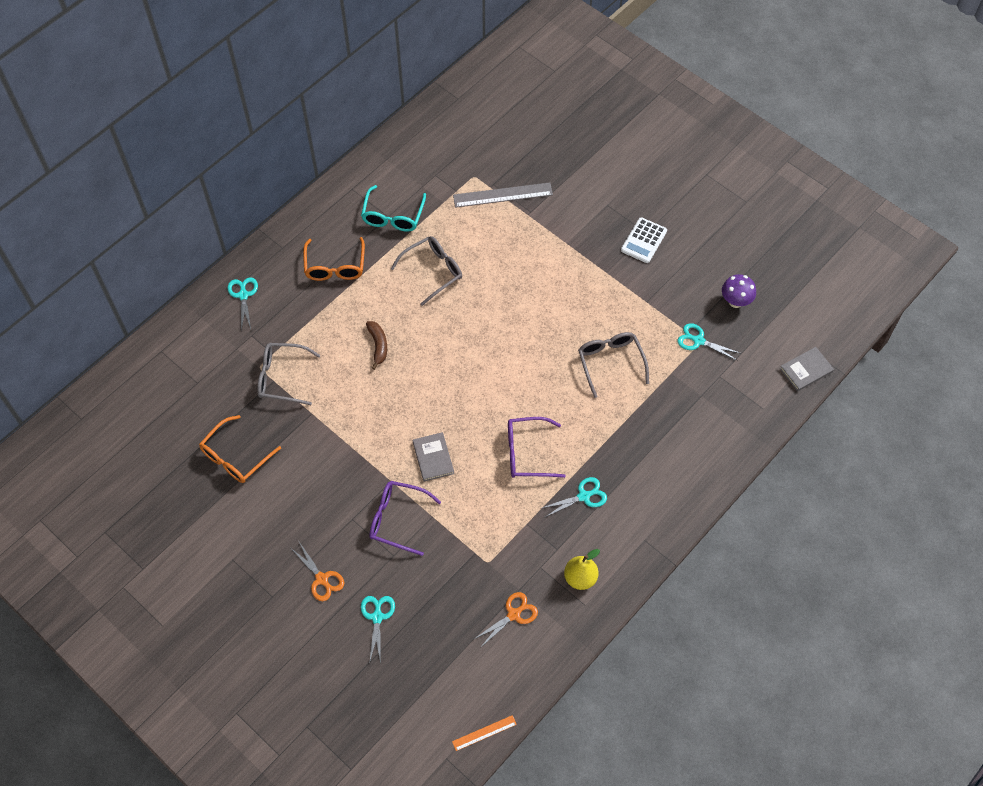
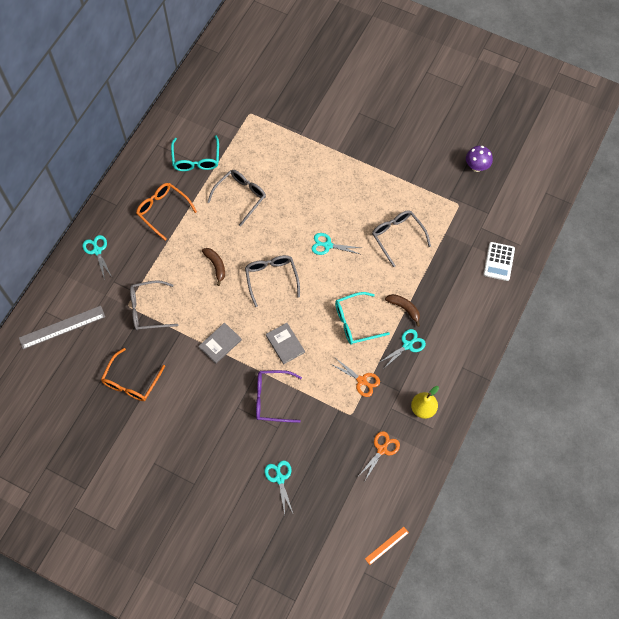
camera: 15 degrees left, 5 degrees up
orange scissors [291,542,345,601] -> orange scissors moved to [331,359,380,397]
orange glasses [303,237,365,281] -> orange glasses turned 150 degrees clockwise [136,183,197,241]
grey ruler [453,182,553,208] -> grey ruler moved to [19,306,105,349]
purple glasses [508,417,566,478] -> turquoise glasses [335,292,390,345]
white calculator [621,217,667,263] -> white calculator moved to [484,242,515,281]
turquoise scissors [677,323,740,361] -> turquoise scissors moved to [311,233,361,255]
grey book [780,347,834,391] -> grey book moved to [199,322,242,364]
none -> grey glasses [245,255,300,307]
none -> brown banana [385,294,420,327]

